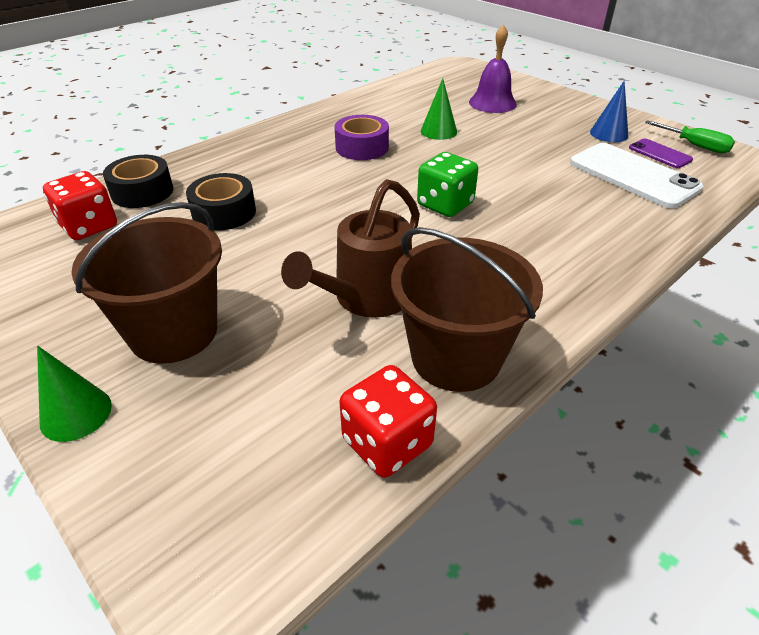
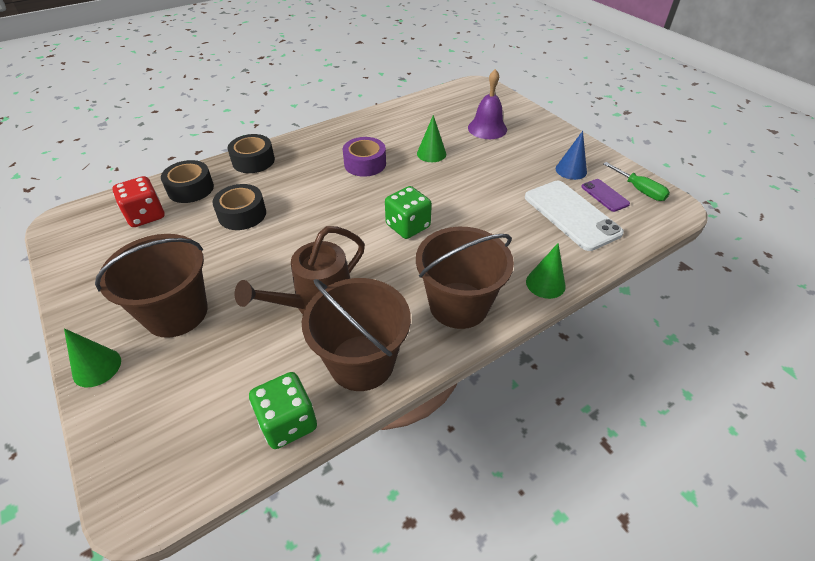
camera: 10 degrees right, 5 degrees up
red dice [339,365,437,478] -> green dice [249,372,317,449]
none -> black tape [227,134,275,173]
none -> brown bucket [416,227,514,329]
none -> green cone [526,243,566,299]

